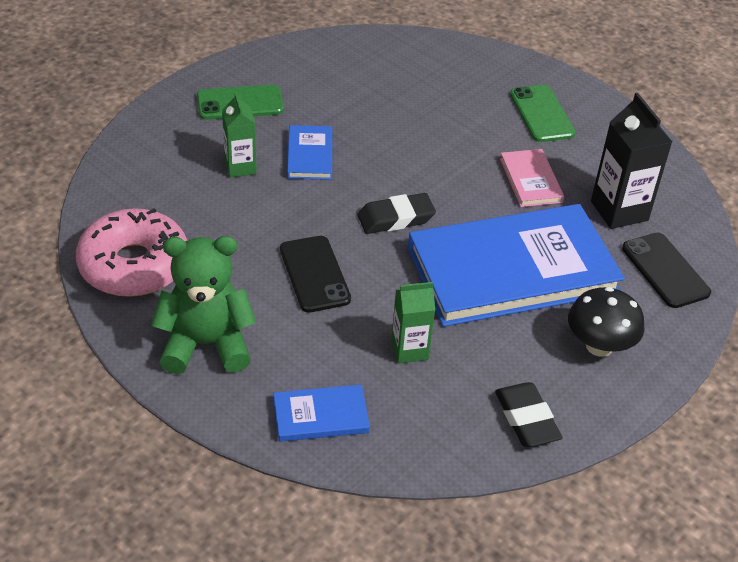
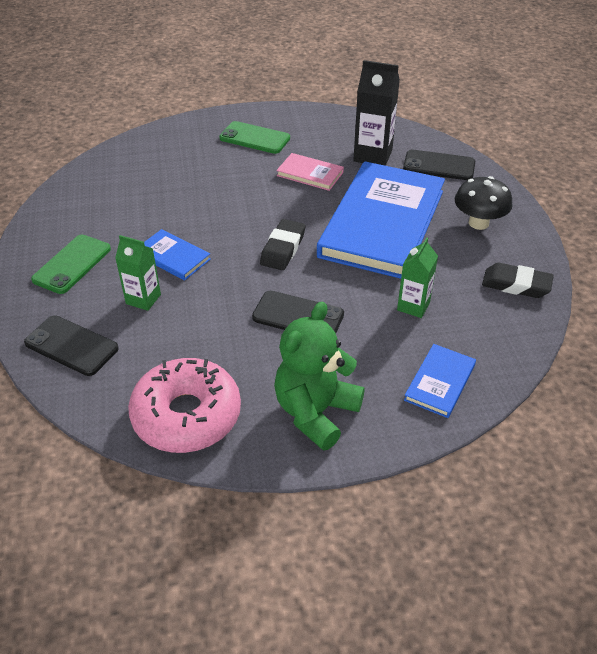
camera: 50 degrees left, 0 degrees up
none -> black phone [24,315,119,376]

